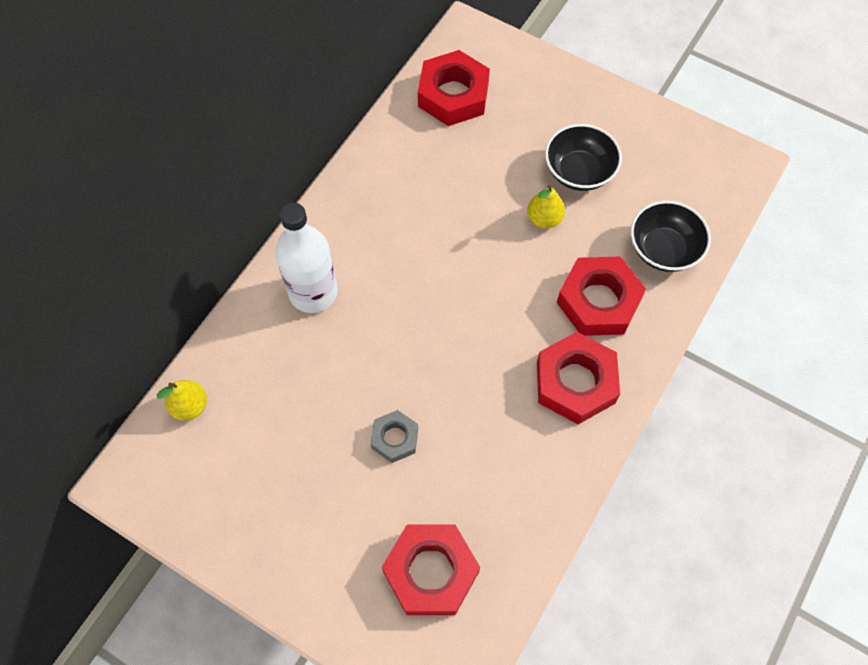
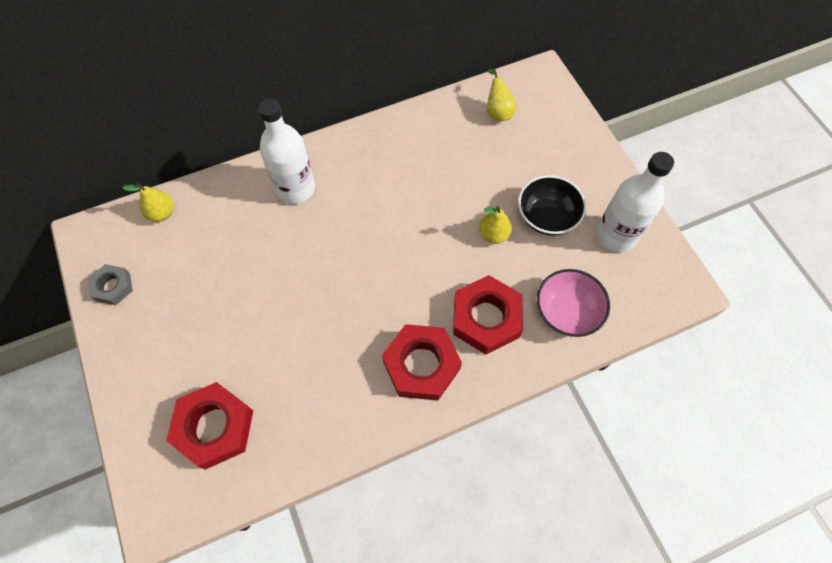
camera: 35 degrees right, 0 degrees up
grey nut [371,410,418,463] -> grey nut moved to [88,264,133,305]
red nut [418,50,490,126] -> yellow pear [487,68,517,122]
black bowl [631,201,711,272] -> pink bowl [537,269,610,337]
none -> white bottle [596,152,674,252]

